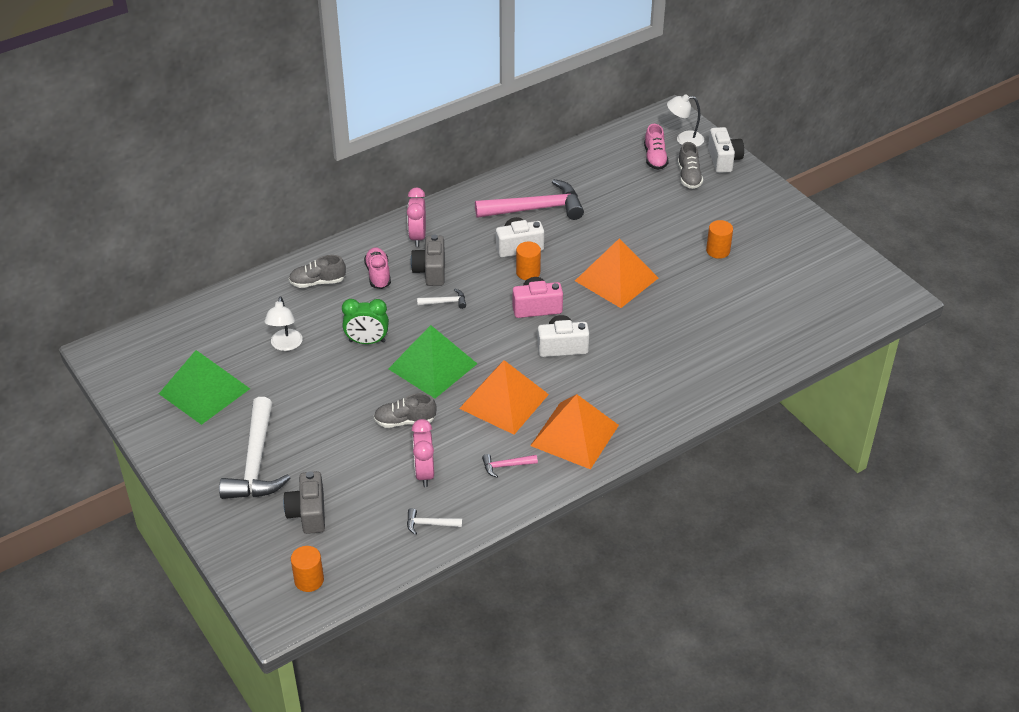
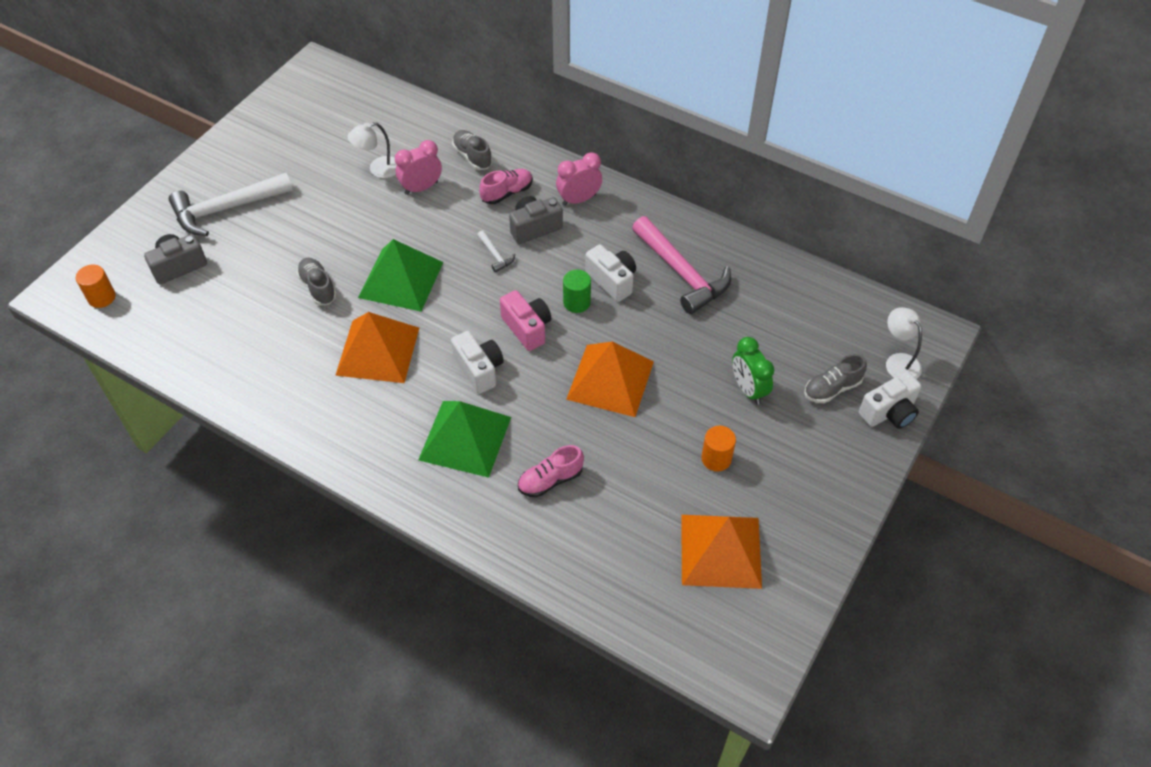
camera: 65 degrees right, 10 degrees up
green pyramid [159,350,250,425] -> green pyramid moved to [418,401,511,478]
green clock [342,299,389,344] -> green clock moved to [732,337,774,405]
white hammer [407,508,463,535] -> none
pink clock [412,419,434,487] -> pink clock moved to [395,140,442,195]
pink hammer [482,454,538,478] -> none
orange cylinder [516,242,541,280] -> green cylinder [563,270,591,313]
orange pyramid [530,394,619,470] -> orange pyramid moved to [681,515,762,589]
pink shoe [644,124,669,170] -> pink shoe moved to [518,445,584,498]

